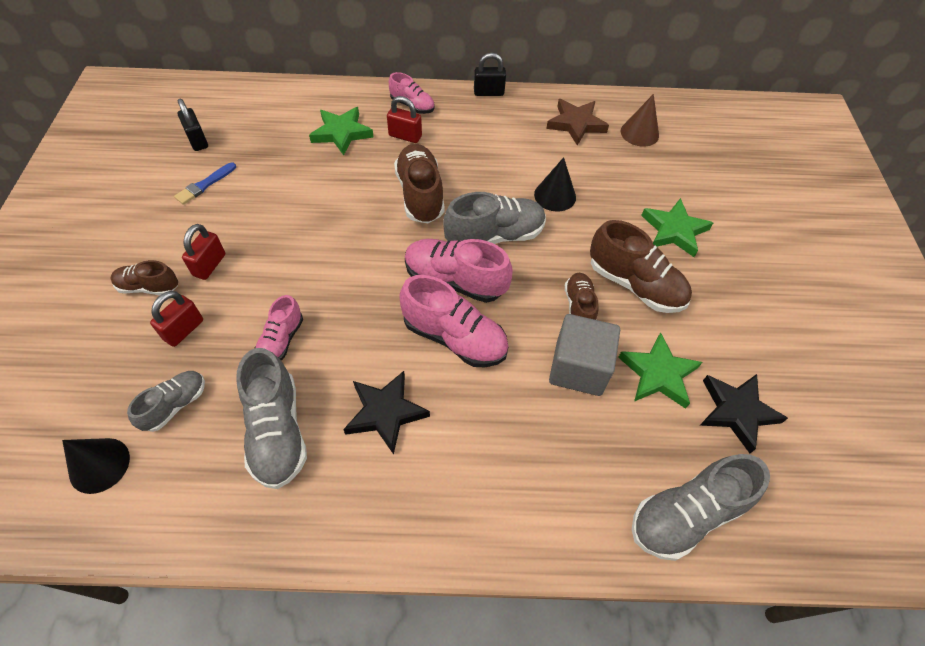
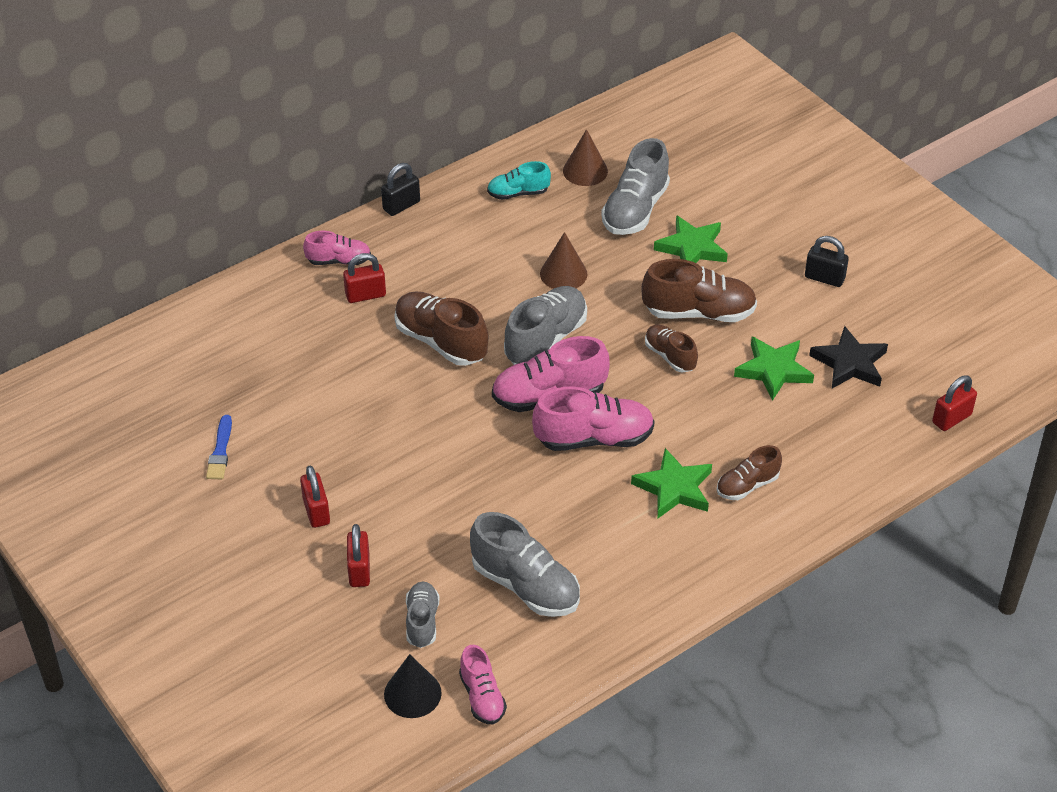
camera: 35 degrees left, 10 degrees down
brown shoe [110,260,178,295] -> brown shoe moved to [717,445,782,500]
black padlock [178,99,208,151] -> black padlock moved to [805,236,849,287]
pink shoe [255,295,303,360] -> pink shoe moved to [459,645,507,725]
green star [309,107,374,156] -> green star moved to [631,448,712,519]
black star [343,371,430,455] -> none
black cone [534,157,576,212] -> brown cone [540,232,587,289]
brown star [546,99,609,146] -> turquoise shoe [487,161,551,200]
grey cube [549,314,620,396] -> none
grey shoe [632,454,770,561] -> grey shoe moved to [601,138,670,235]
none -> red padlock [932,376,977,431]

